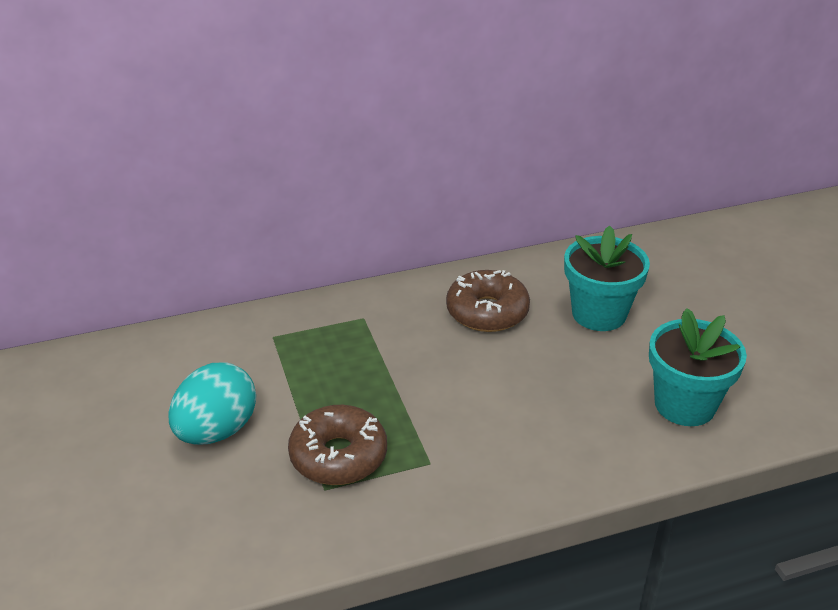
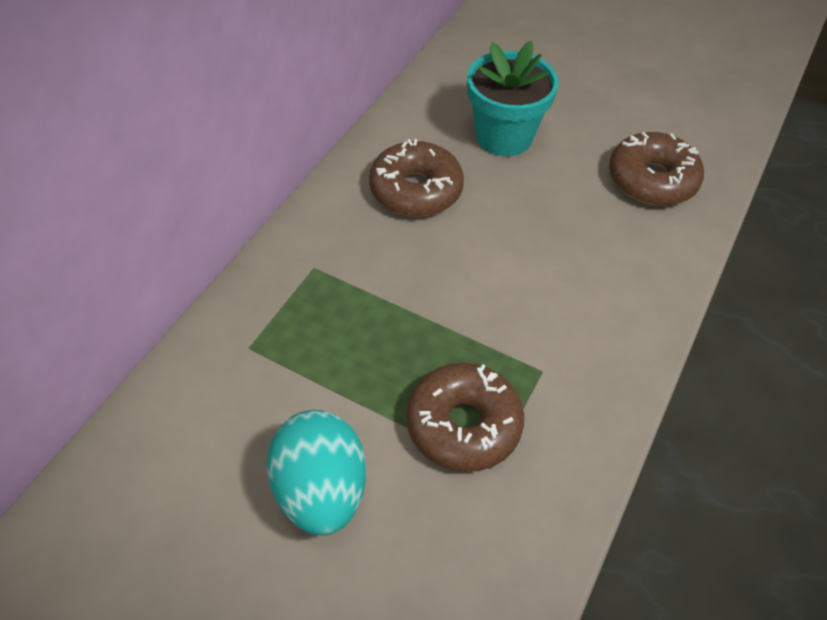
camera: 45 degrees left, 15 degrees up
turquoise flower pot [649,308,747,426] -> brown donut [609,132,704,206]

